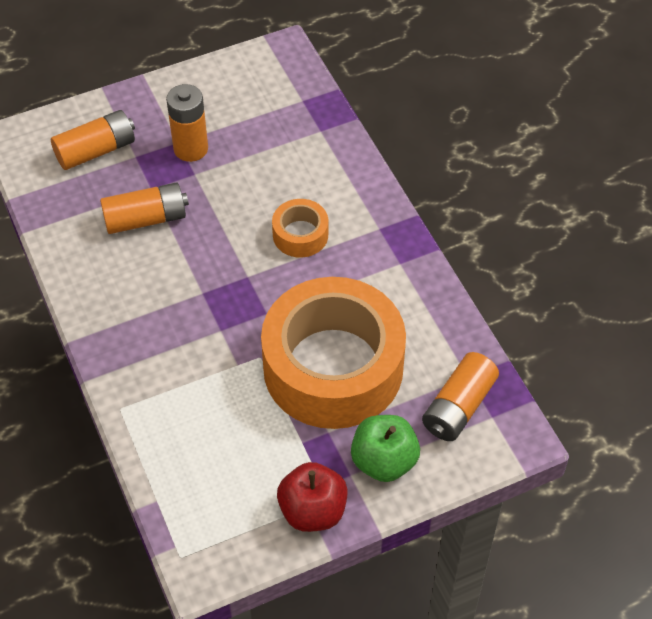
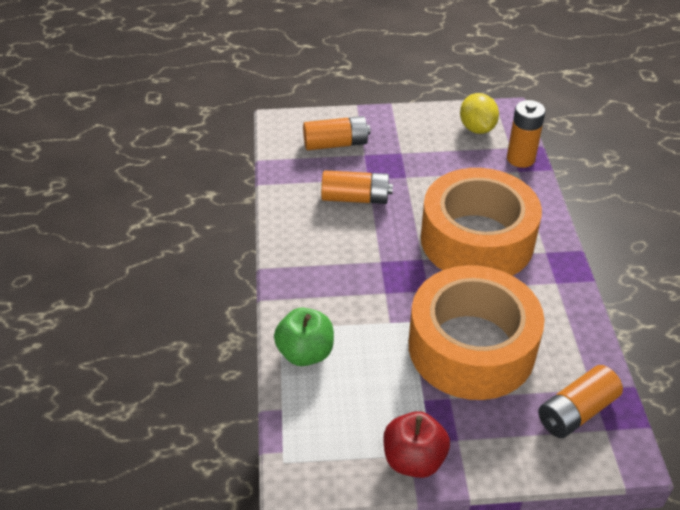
camera: 20 degrees right, 10 degrees down
orange battery [166,84,208,162] -> orange battery moved to [507,100,546,168]
orange tape [272,199,328,257] -> orange tape [421,168,542,276], size x2.35
green apple [351,415,420,482] -> green apple moved to [274,308,334,366]
none -> yellow lemon [460,93,499,134]

